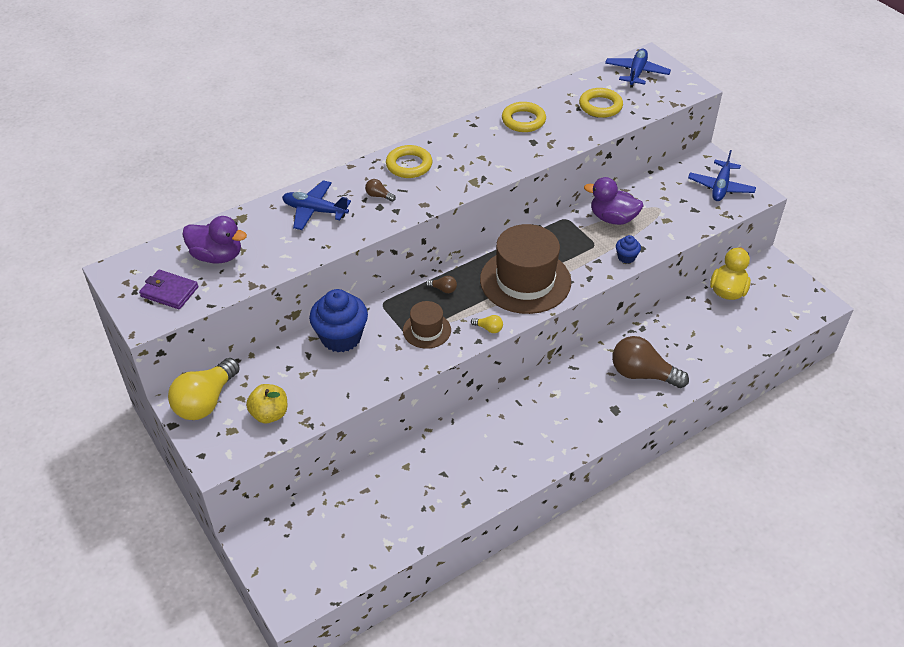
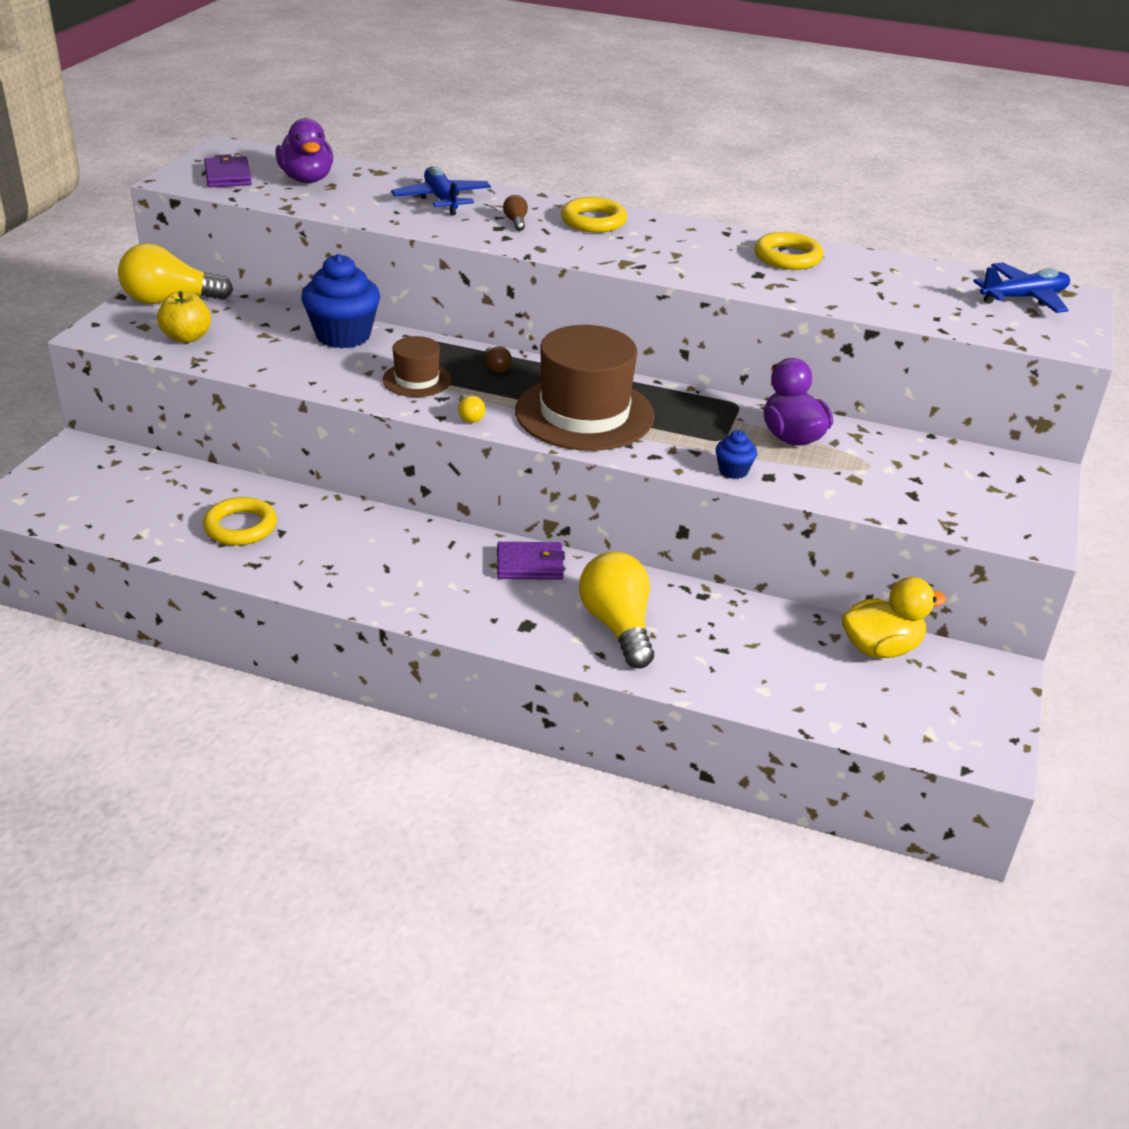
camera: 50 degrees right, 10 degrees down
yellow ring [579,88,623,118] -> yellow ring moved to [203,497,277,546]
brown light bulb [612,336,689,388] -> yellow light bulb [579,552,654,668]
blue plane [688,150,756,201] -> none
none -> purple wallet [497,542,565,580]

